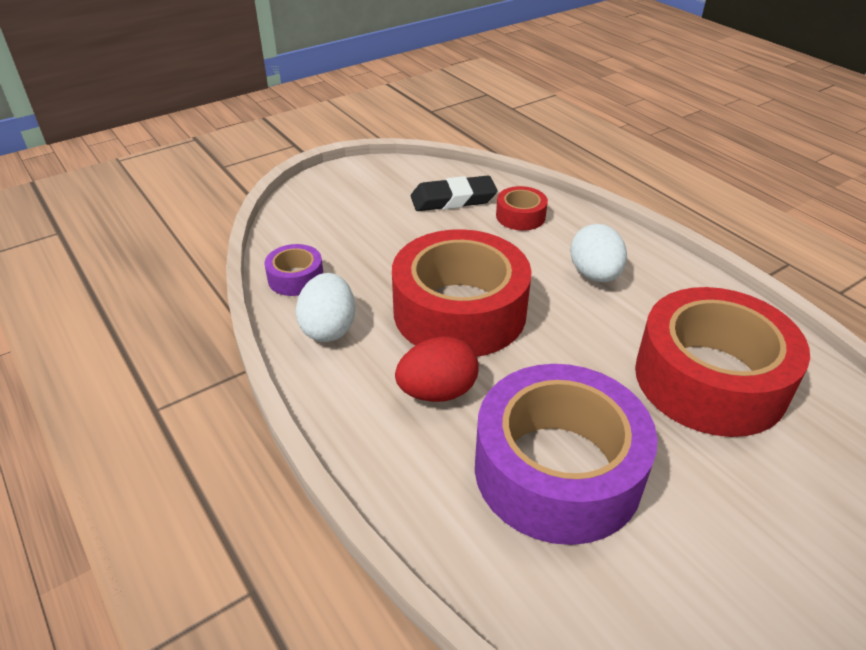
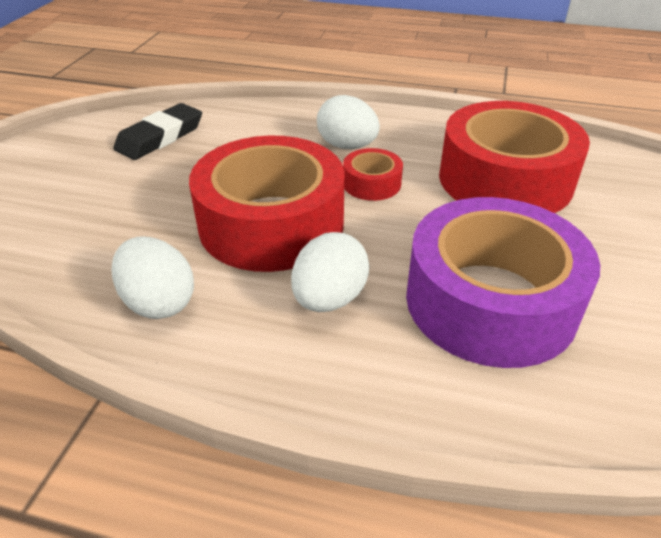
camera: 40 degrees left, 0 degrees up
purple tape [265,244,323,296] -> none
red egg [395,337,478,402] -> white egg [291,232,369,312]
red tape [496,186,548,231] -> red tape moved to [343,148,403,201]

